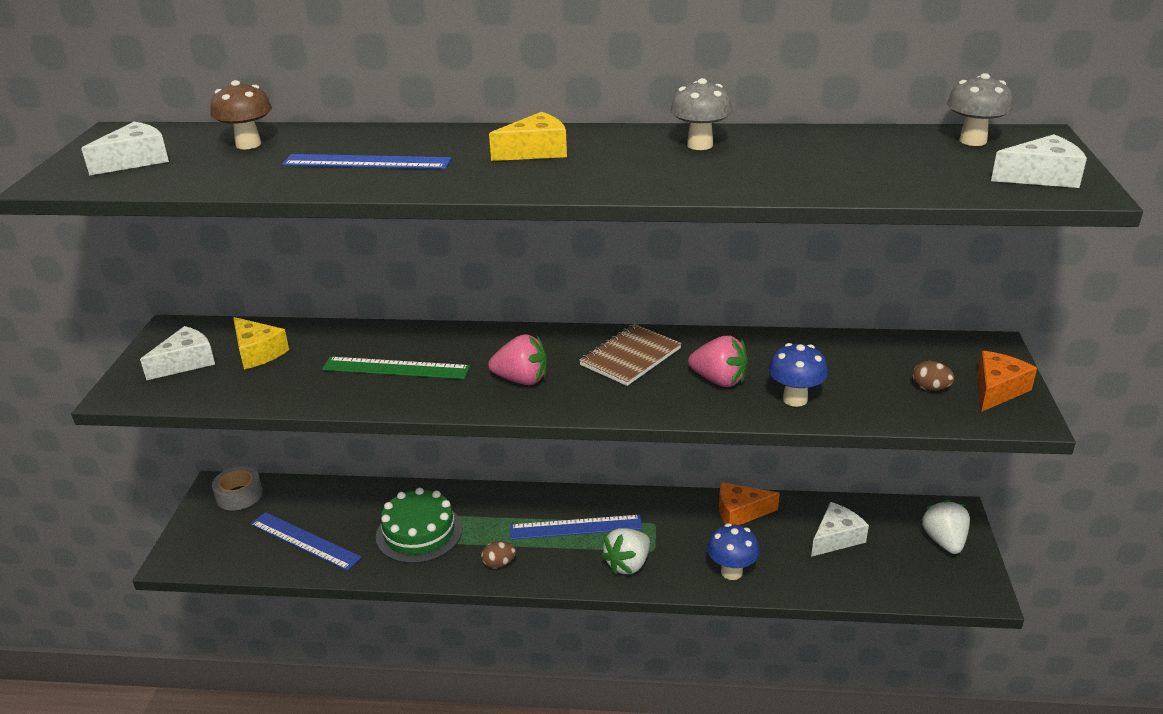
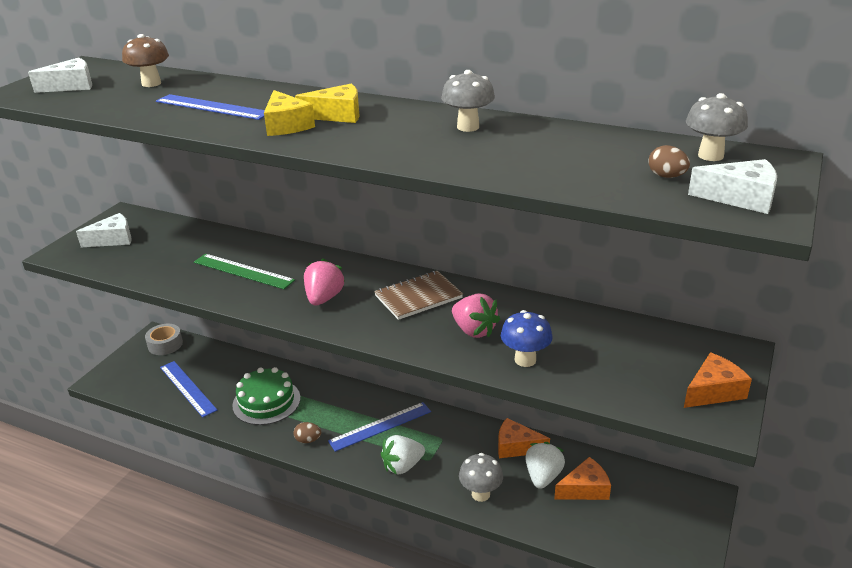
camera: 20 degrees right, 0 degrees up
yellow cheese [233,317,289,370] -> yellow cheese moved to [264,90,315,136]
pink strawberry [488,334,547,385] -> pink strawberry turned 105 degrees counterclockwise [304,258,345,306]
blue ruler [510,515,643,540] -> blue ruler turned 45 degrees counterclockwise [328,402,431,452]
blue mushroom [707,523,760,580] -> grey mushroom [459,453,503,502]
white cheese [811,502,869,557] -> orange cheese [554,457,611,500]
brown egg [913,361,954,391] -> brown egg moved to [649,145,690,178]
white strawberry [921,500,970,554] -> white strawberry moved to [525,442,565,489]

